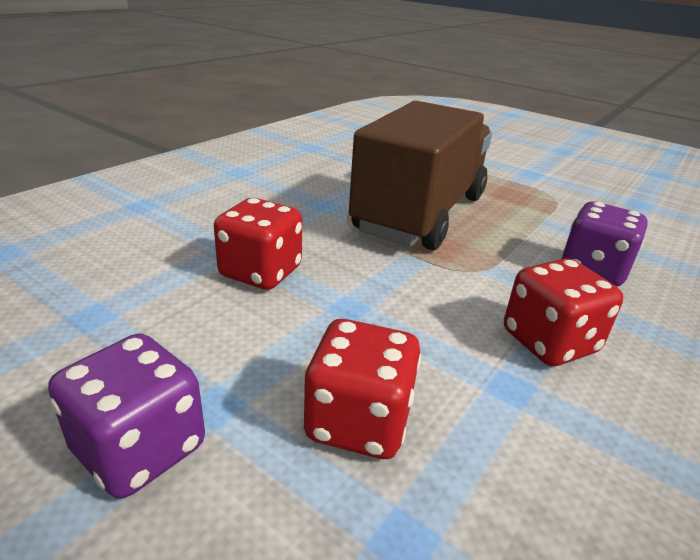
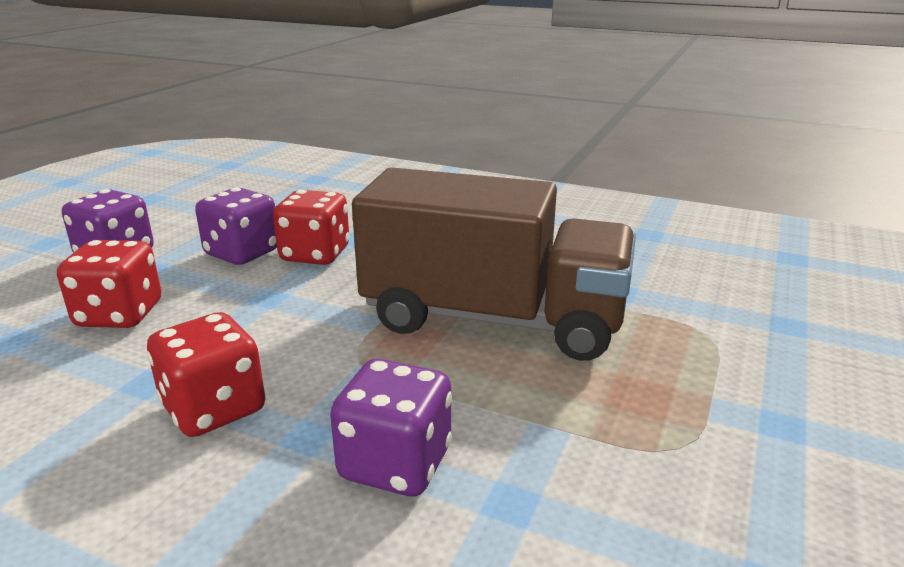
camera: 80 degrees right, 5 degrees down
none -> purple dice [195,187,277,265]

